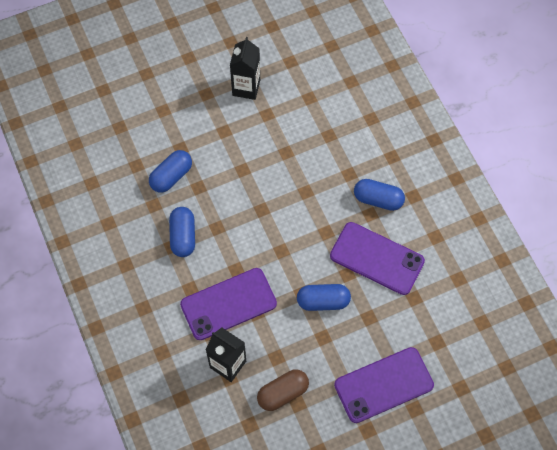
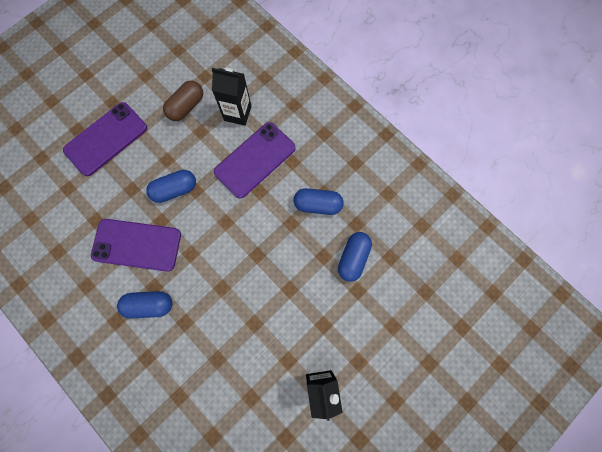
camera: 160 degrees right, 10 degrees up
blue capsule [169,207,195,257] -> blue capsule turned 60 degrees counterclockwise [293,188,344,215]

